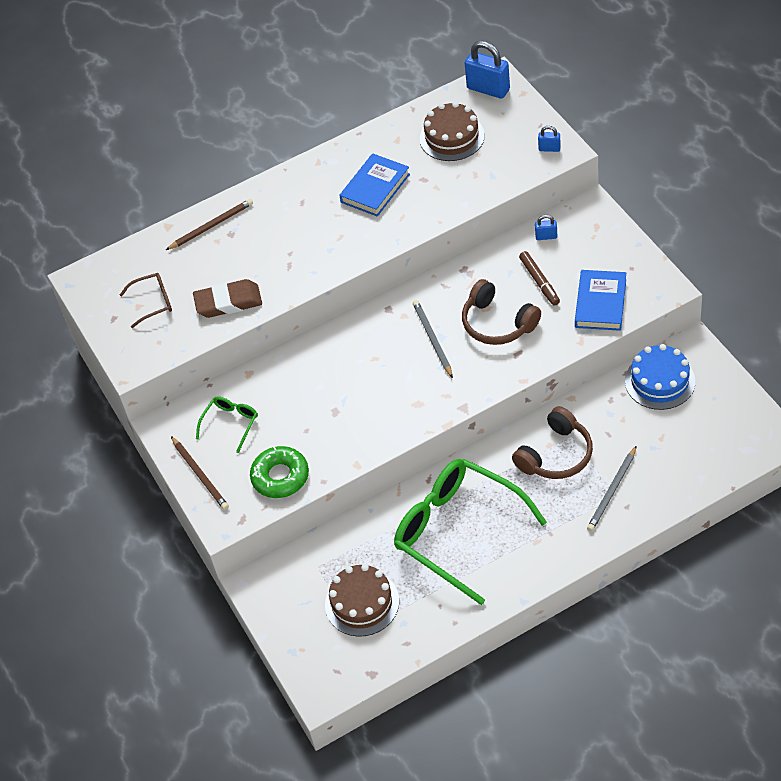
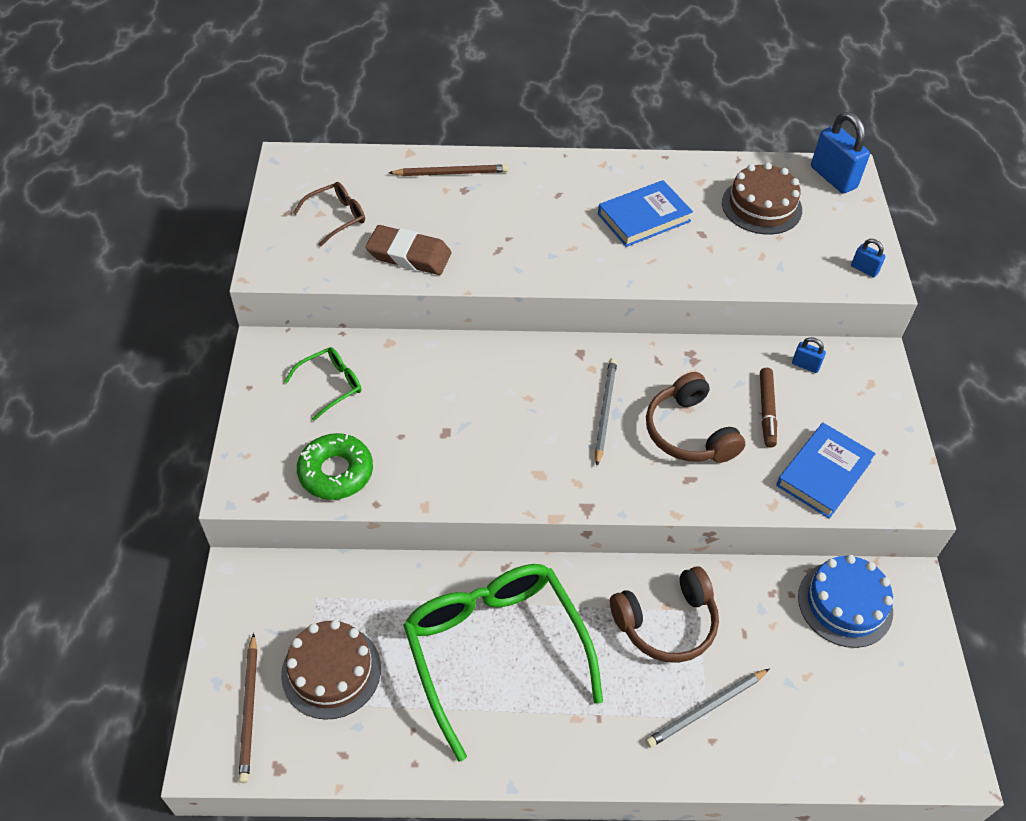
camera: 20 degrees right, 0 degrees up
brown glasses [120,273,172,328] -> brown glasses turned 45 degrees counterclockwise [293,182,365,246]
brown pencil [171,436,229,510] -> brown pencil moved to [238,633,257,783]

